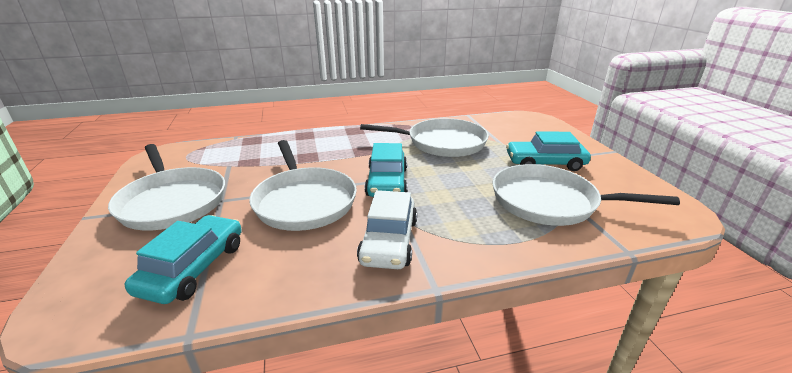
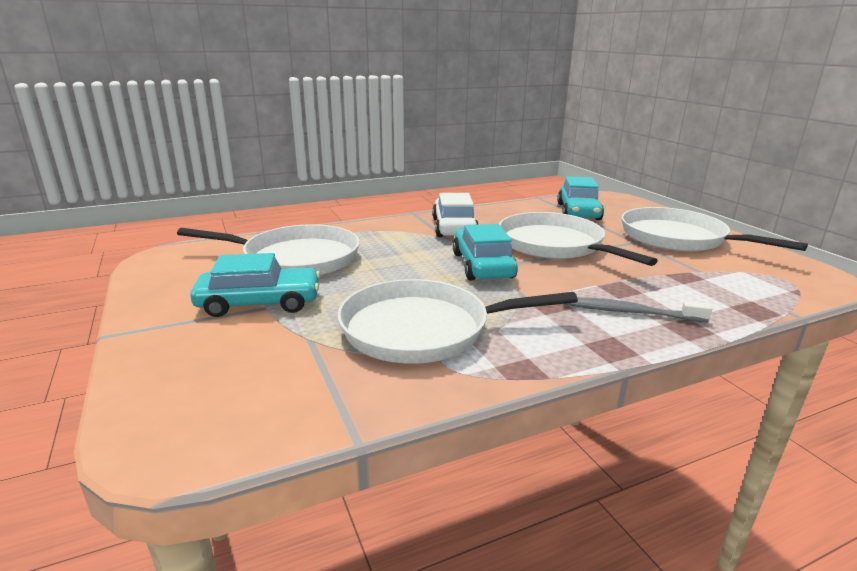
camera: 170 degrees right, 5 degrees down
none -> grey toothbrush [564,297,712,322]

